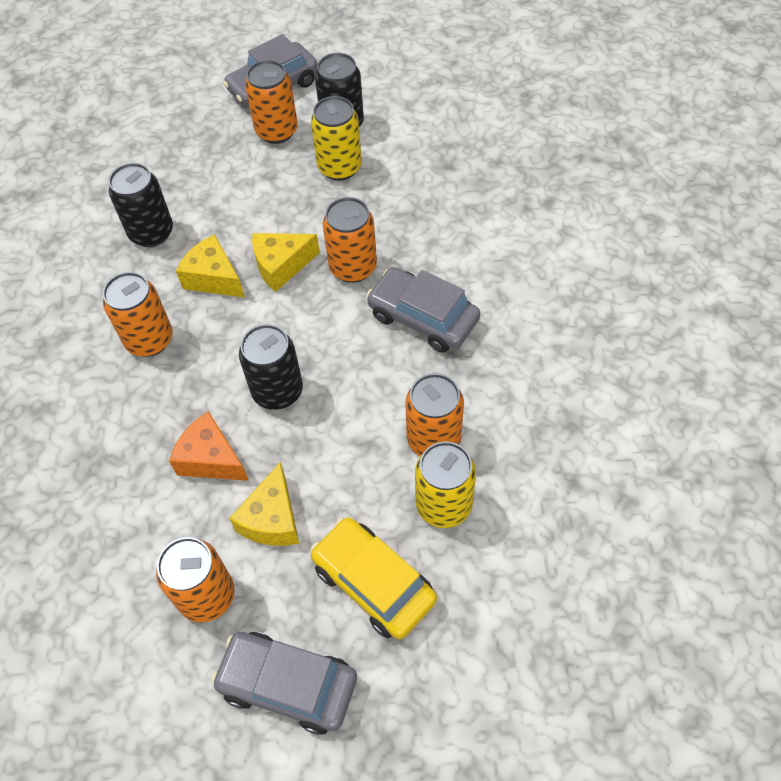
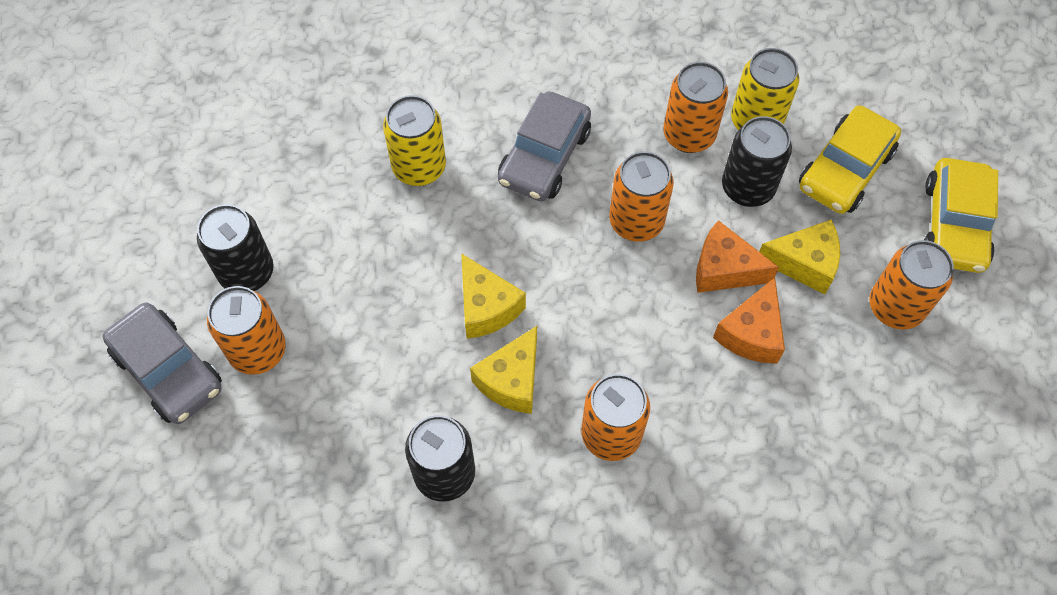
camera: 100 degrees left, 5 degrees up
grey car [211,632,357,735] -> yellow car [924,158,998,273]
black can [239,324,303,410] -> black can moved to [722,116,792,207]
yellow can [311,96,362,181] -> yellow can moved to [383,95,446,186]
orange can [323,197,377,283] -> orange can moved to [609,151,674,242]
none -> orange cheese [696,220,779,293]

